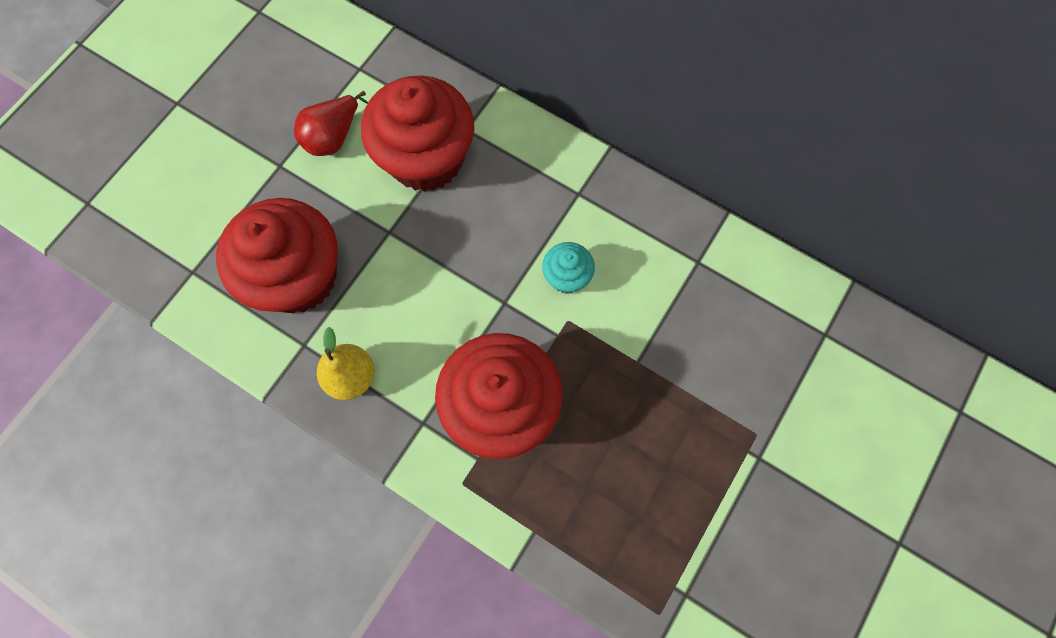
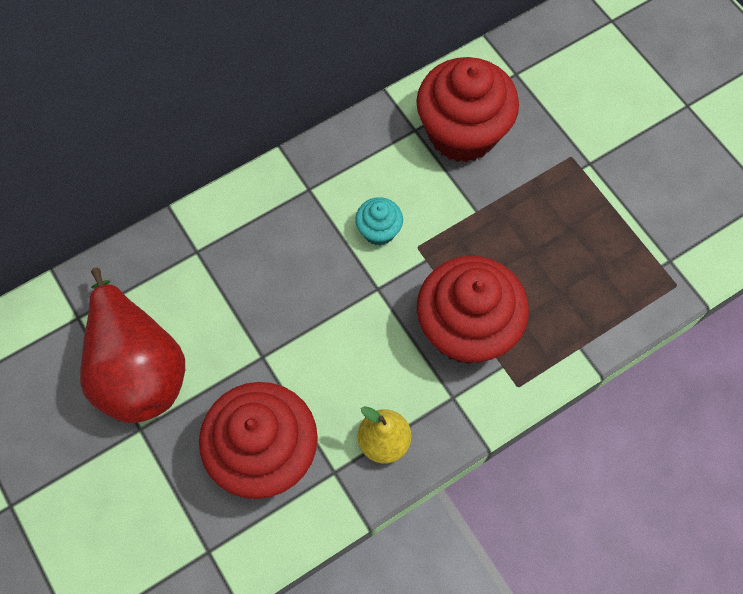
camera: 65 degrees left, 5 degrees down
red pear [294,91,368,156] -> red pear [80,268,185,423], size x1.92
red cupcake [361,75,474,192] -> red cupcake moved to [416,57,519,162]

